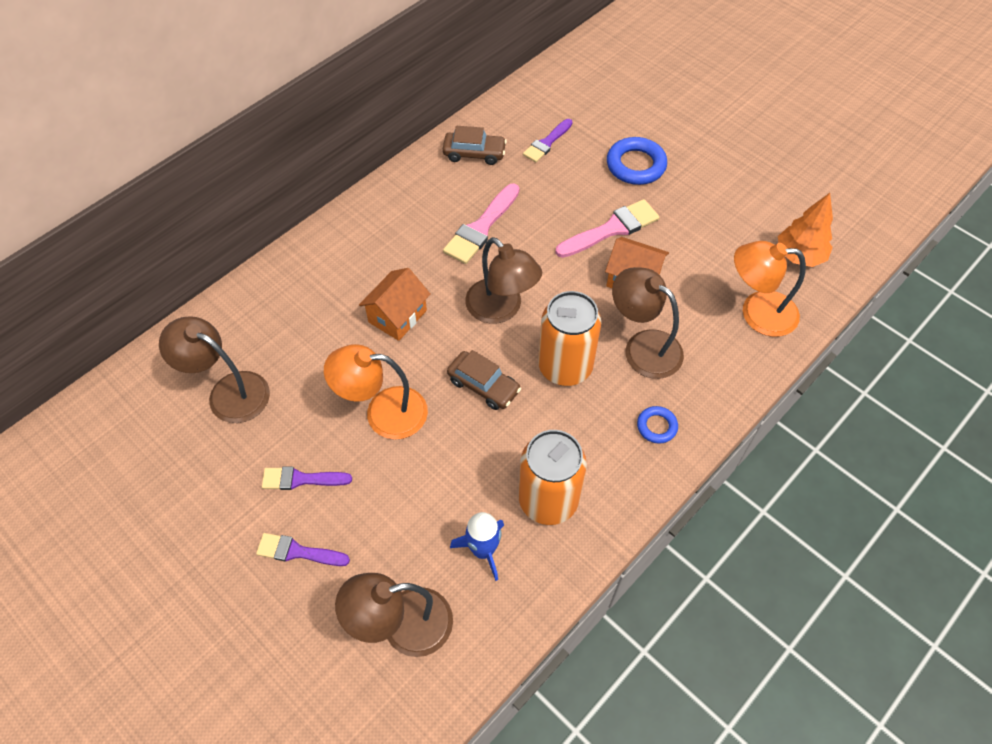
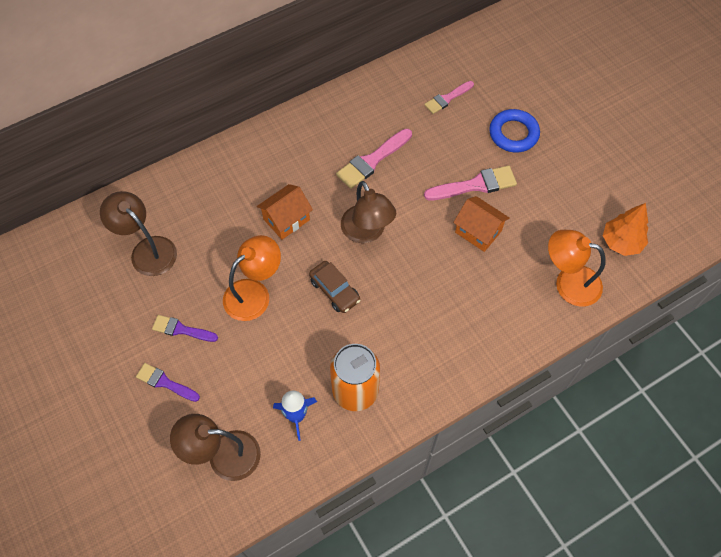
camera: 15 degrees right, 5 degrees up
orange lamp [324,344,428,440] -> orange lamp turned 120 degrees clockwise [223,235,281,321]
brown car [443,126,507,165] -> none
purple brush [523,119,573,162] -> pink brush [424,81,474,114]
orange can [538,291,601,386] -> none
brown lamp [612,267,684,379] -> none
blue ring [637,406,678,444] -> none

